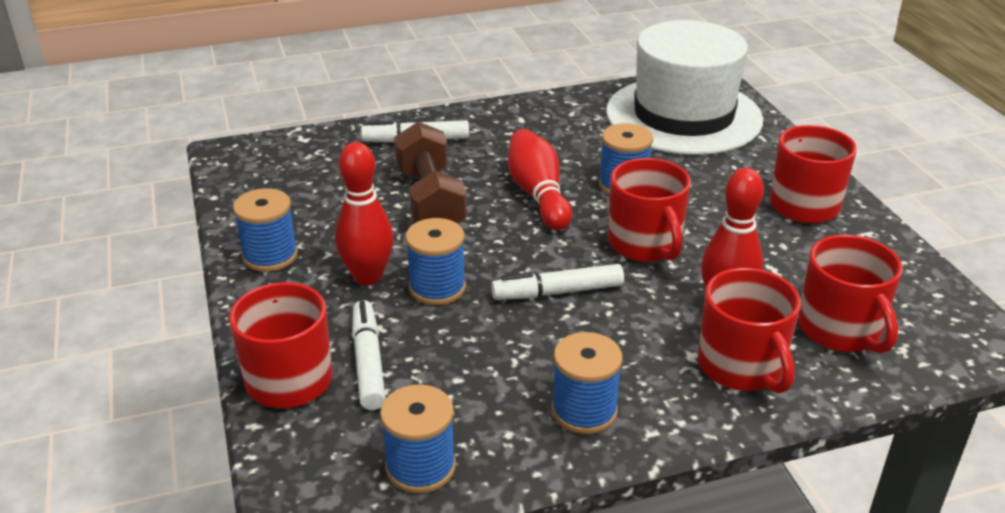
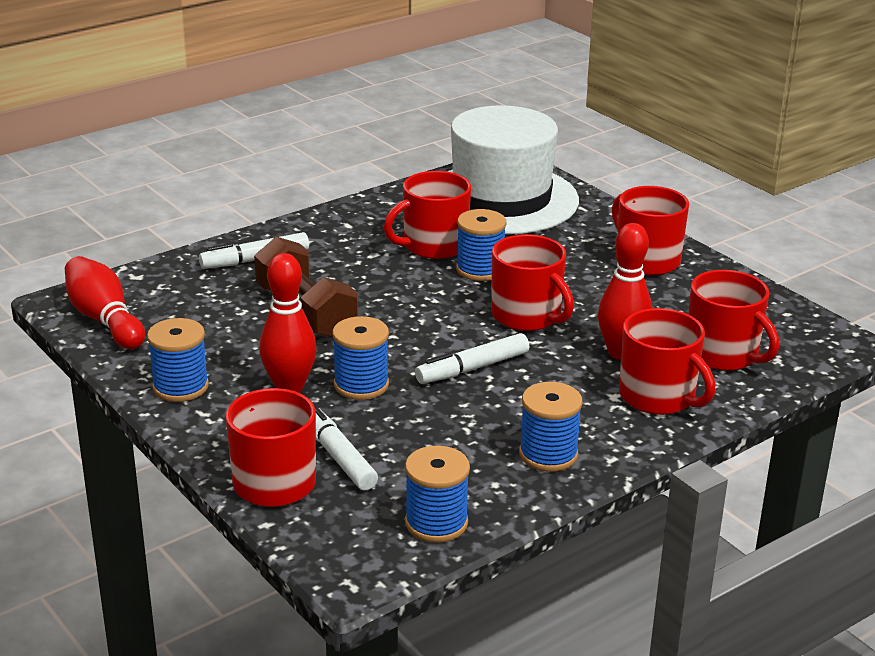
camera: 20 degrees left, 5 degrees down
red bowling pin [508,129,572,230] -> red bowling pin moved to [65,256,145,349]
none -> red mug [384,171,471,259]

